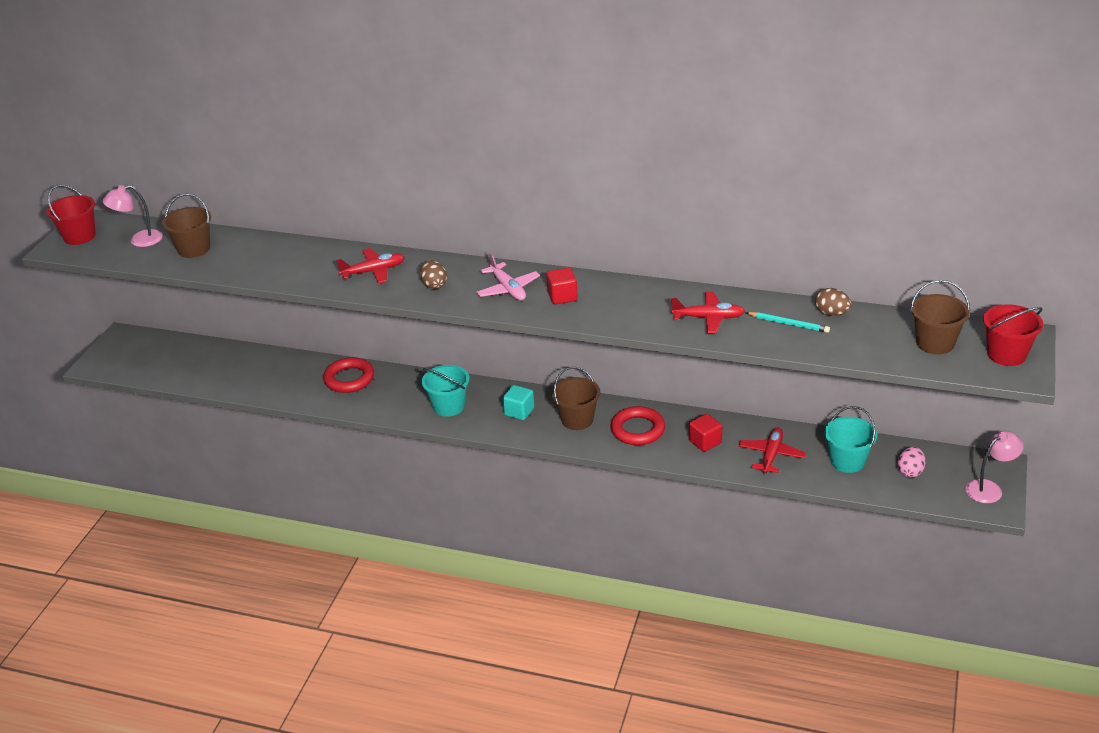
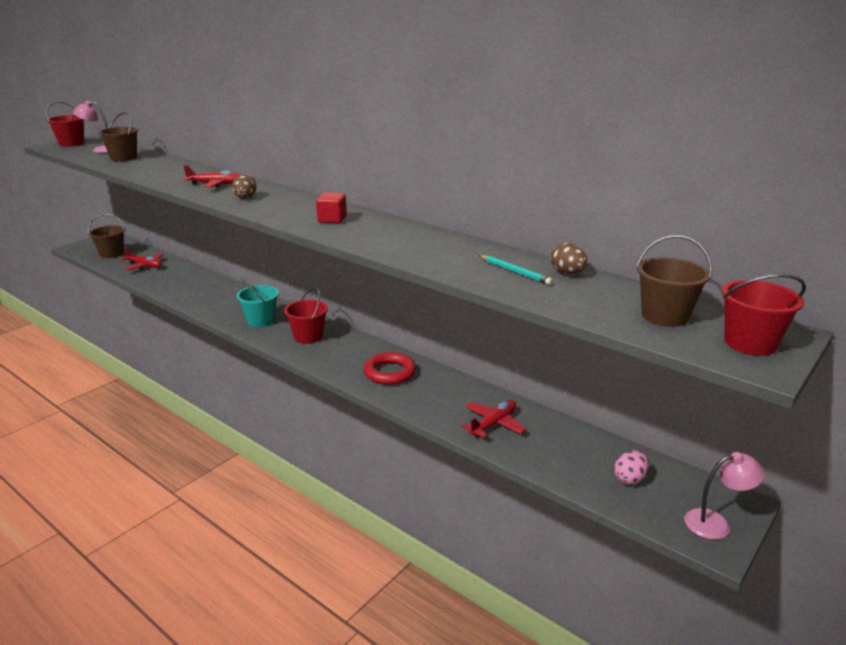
camera: 20 degrees right, 10 degrees down
red ring [323,357,374,393] -> none
pink plane [476,253,540,301] -> none
turquoise cube [503,385,534,420] -> red bucket [284,288,328,344]
brown bucket [552,367,600,430] -> brown bucket moved to [88,214,126,258]
red plane [671,292,745,333] -> red plane moved to [120,247,164,270]
red cube [689,414,722,452] -> none
turquoise bucket [824,406,877,473] -> none

